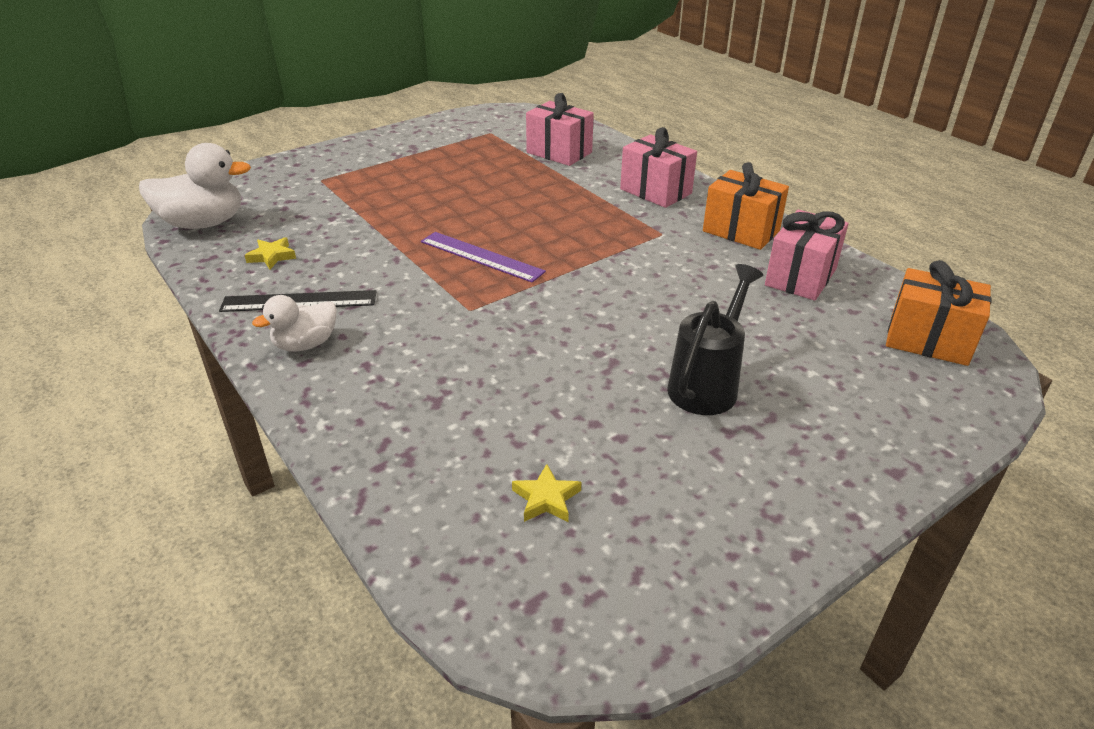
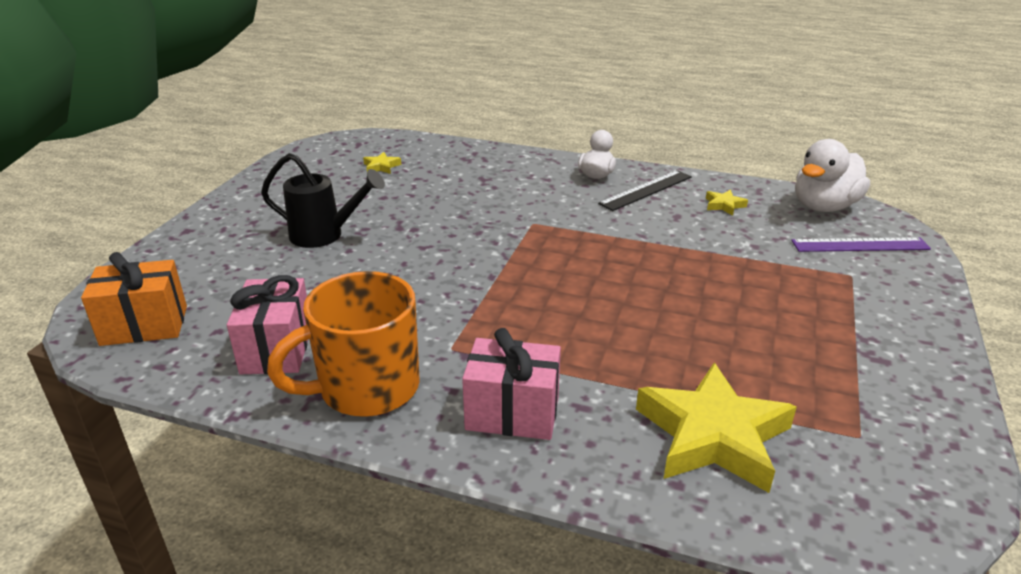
camera: 145 degrees right, 5 degrees down
purple ruler [421,232,546,283] -> purple ruler moved to [791,237,931,252]
pink gift [526,93,594,166] -> yellow star [636,363,797,493]
black watering can [667,264,763,415] -> black watering can turned 75 degrees counterclockwise [261,153,385,248]
orange gift [703,162,789,250] -> orange mug [267,271,420,417]

